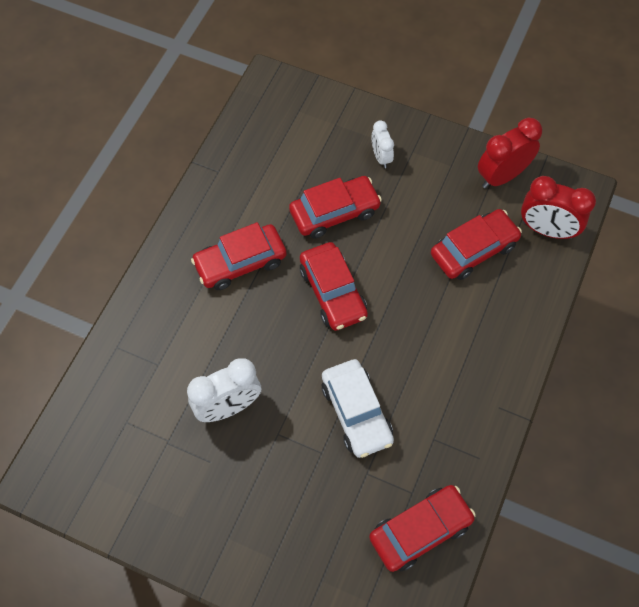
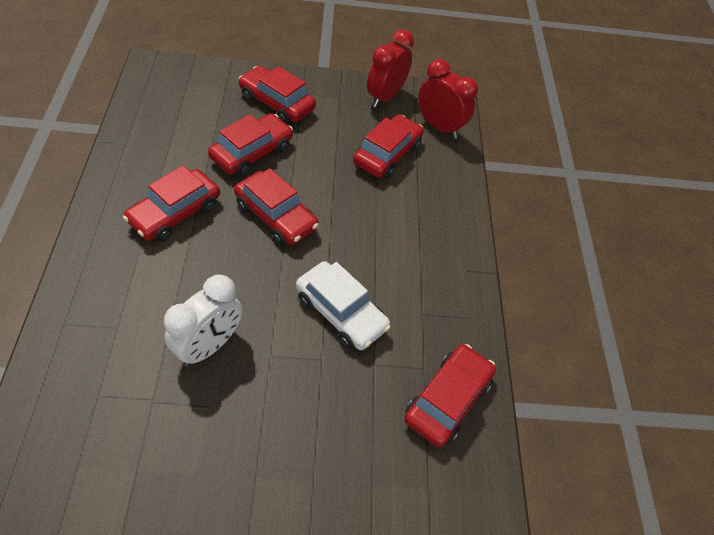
camera: 30 degrees left, 10 degrees down
white clock [371,120,394,168] -> red car [239,66,316,124]
red clock [521,176,596,239] -> red clock turned 135 degrees counterclockwise [418,59,478,139]

